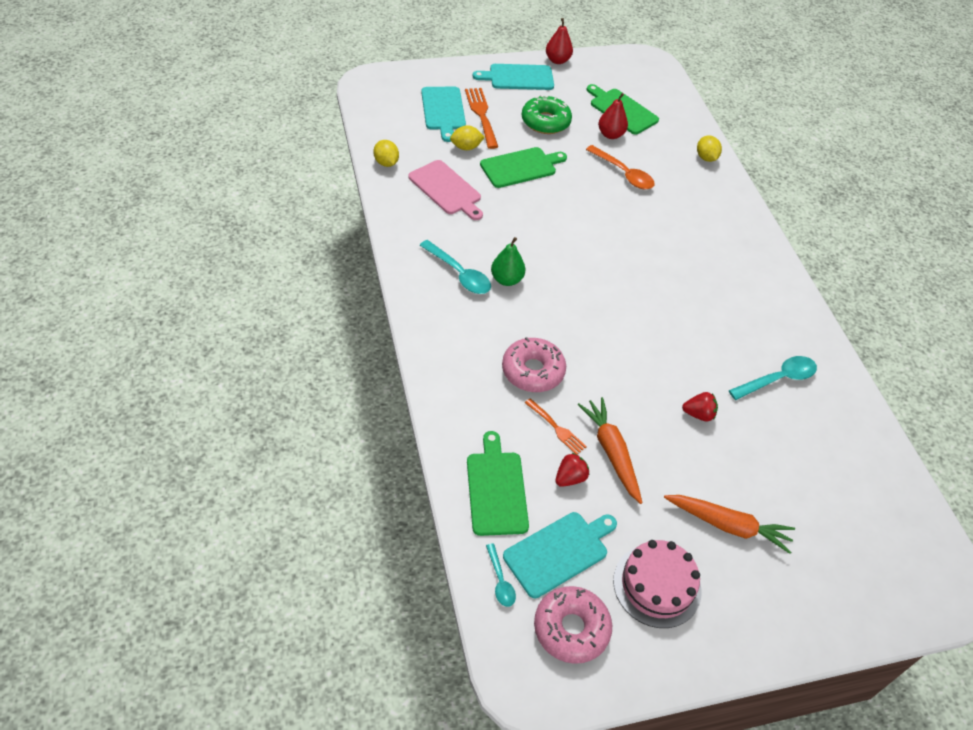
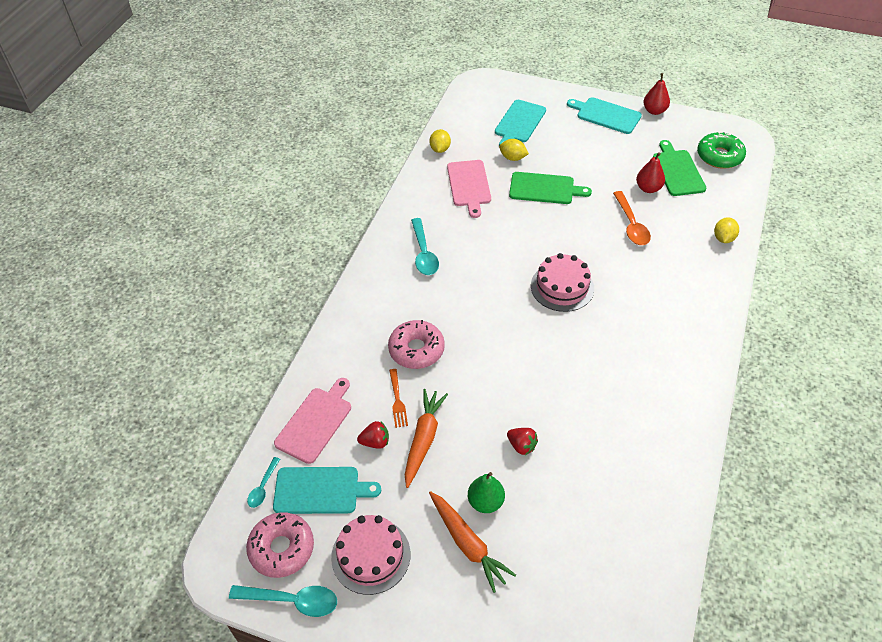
camera: 40 degrees right, 0 degrees up
orange fork [465,88,498,149] -> none
green cutting board [467,431,529,536] -> pink cutting board [274,378,351,464]
green pear [491,237,526,286] -> green pear moved to [468,472,505,513]
green donut [522,95,572,134] -> green donut moved to [697,132,746,169]
turquoise spoon [729,356,817,400] -> turquoise spoon moved to [229,585,337,617]
none -> pink cake [531,253,594,312]

